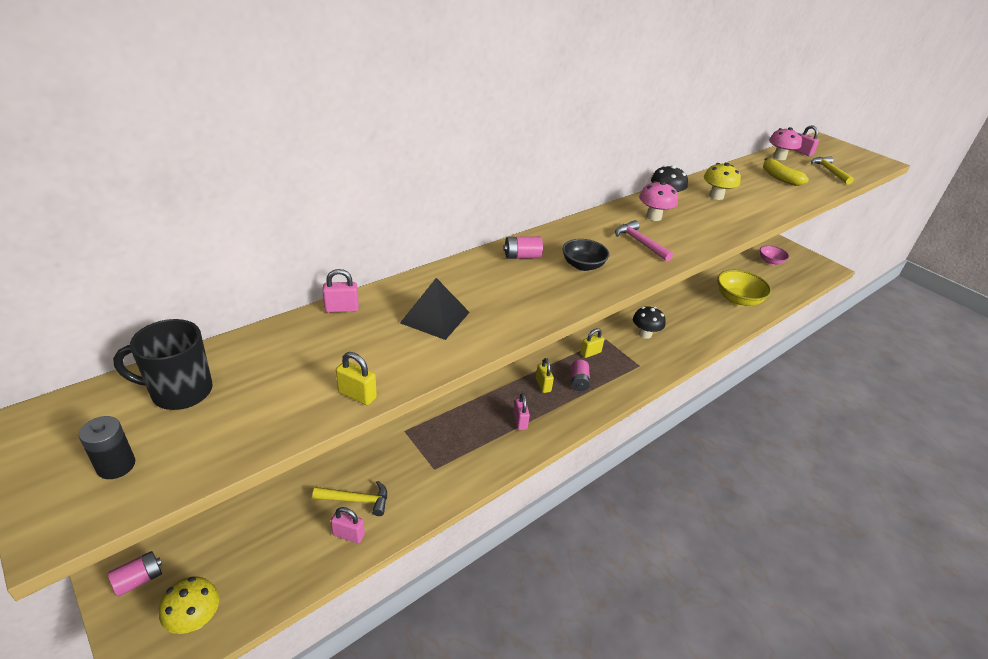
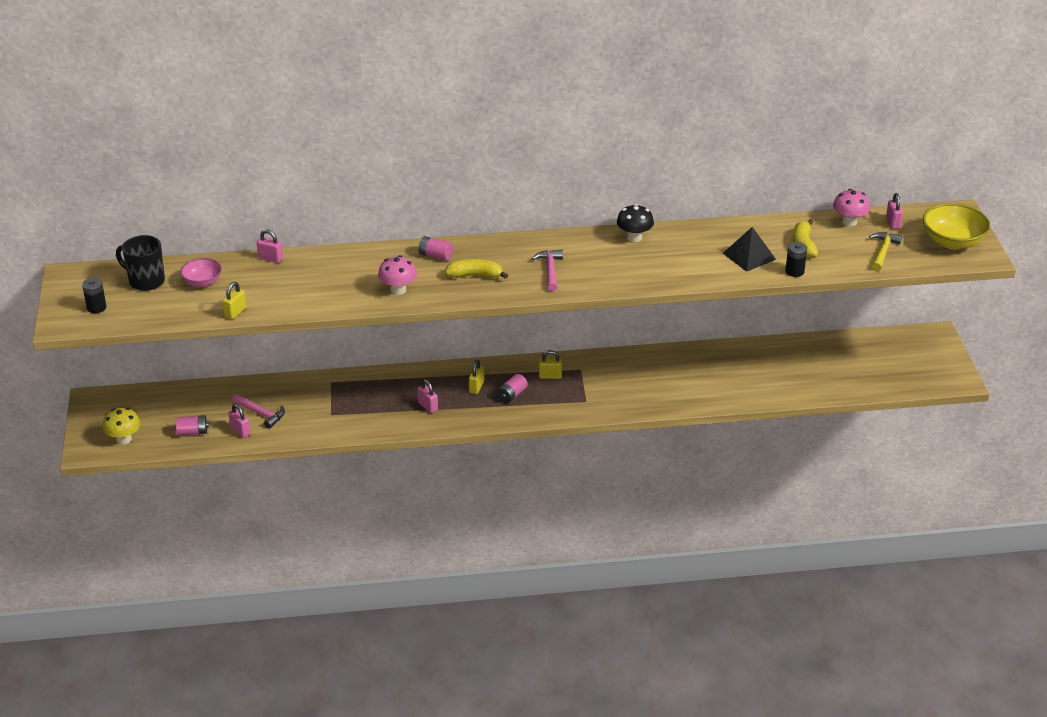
camera: 35 degrees right, 0 degrees up
pink battery [108,551,162,597] -> pink battery moved to [176,415,209,436]
yellow hammer [312,481,387,516] -> pink hammer [232,394,285,428]
yellow padlock [336,352,377,405] -> yellow padlock turned 60 degrees clockwise [222,282,246,319]
black pyramid [400,278,470,340] -> black pyramid moved to [723,227,776,272]
pink padlock [513,393,530,430] -> pink padlock turned 60 degrees counterclockwise [417,379,438,413]
black bowl [562,239,609,271] -> yellow banana [445,259,508,279]
black mushroom [633,307,666,339] -> none
pink mushroom [639,181,678,221] -> pink mushroom moved to [378,255,417,295]
yellow mushroom [704,163,741,200] -> none
yellow bowl [717,270,772,306] -> yellow bowl moved to [923,203,990,249]
pink bowl [760,245,789,265] -> pink bowl moved to [180,258,222,287]
none -> black battery [785,242,807,277]

